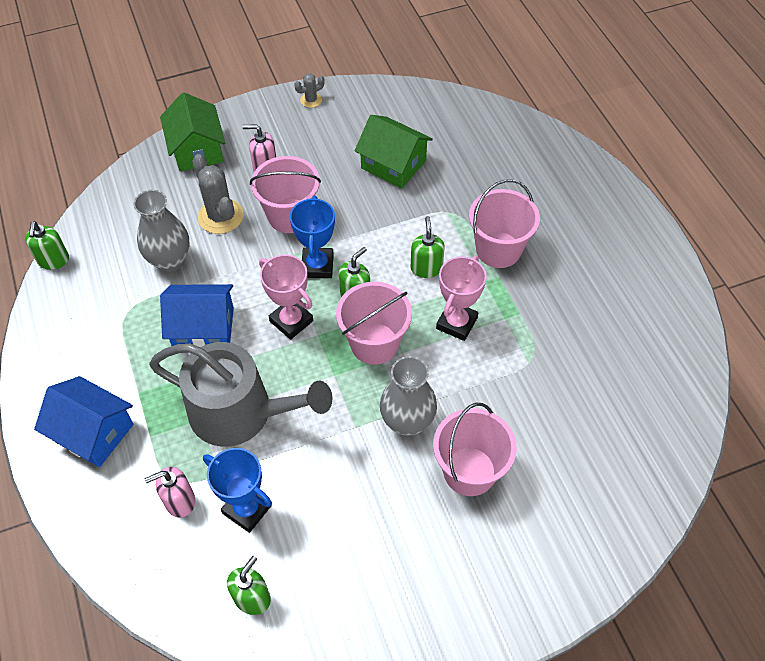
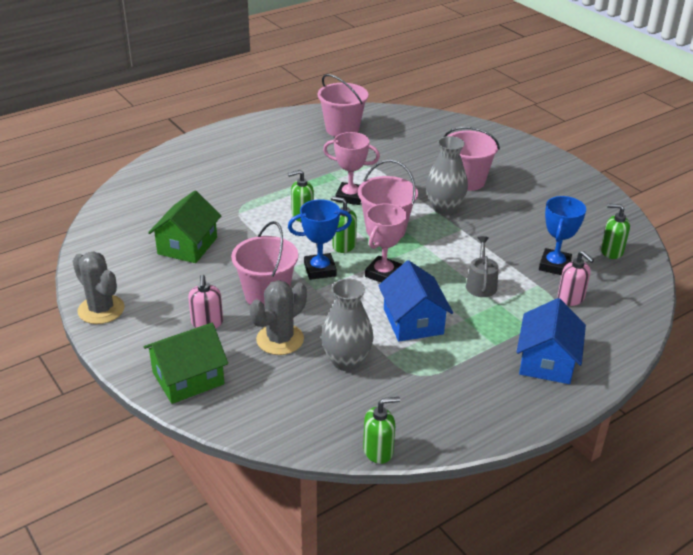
camera: 105 degrees left, 20 degrees down
grey watering can [149,342,332,447] -> grey watering can [466,236,499,297], size x0.46
grey cactus [294,73,325,108] -> grey cactus [73,251,125,324], size x1.91
pink bucket [469,179,540,268] -> pink bucket moved to [318,74,368,137]

